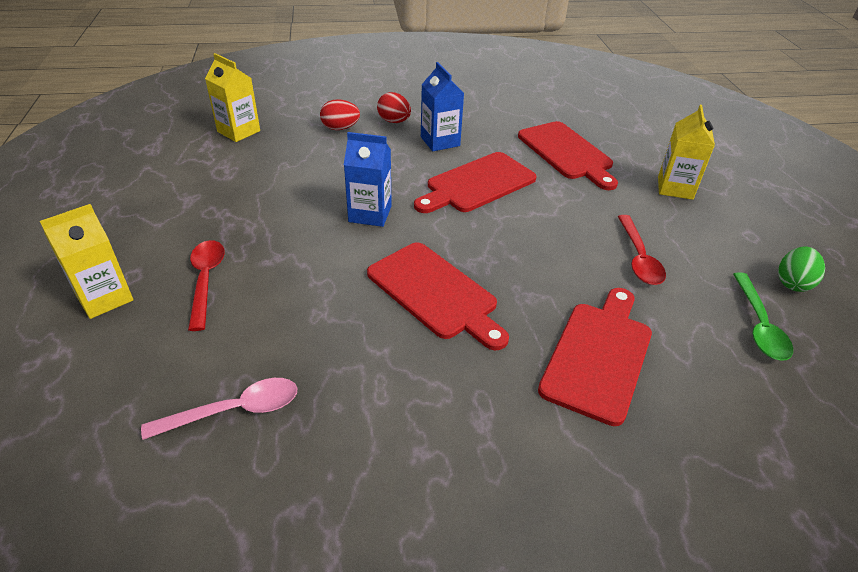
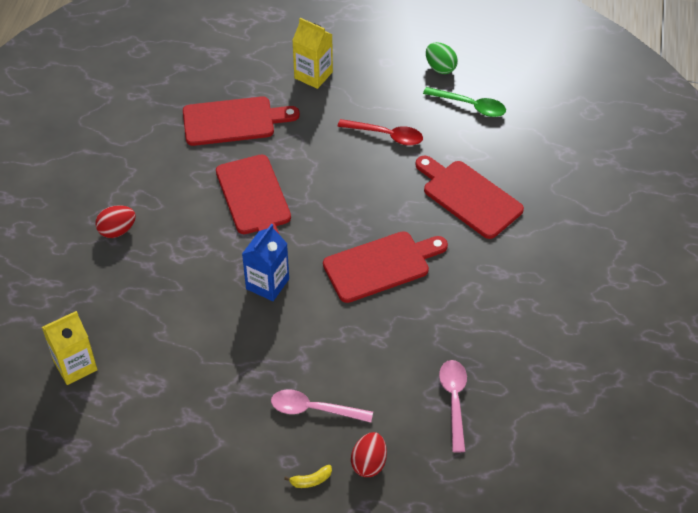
camera: 70 degrees left, 10 degrees up
yellow carton [40,204,133,319] -> yellow banana [284,465,332,488]
red spoon [188,240,225,331] -> pink spoon [271,389,373,423]
red egg [320,99,360,130] -> red egg moved to [351,432,387,477]
blue carton [421,62,464,151] -> none

